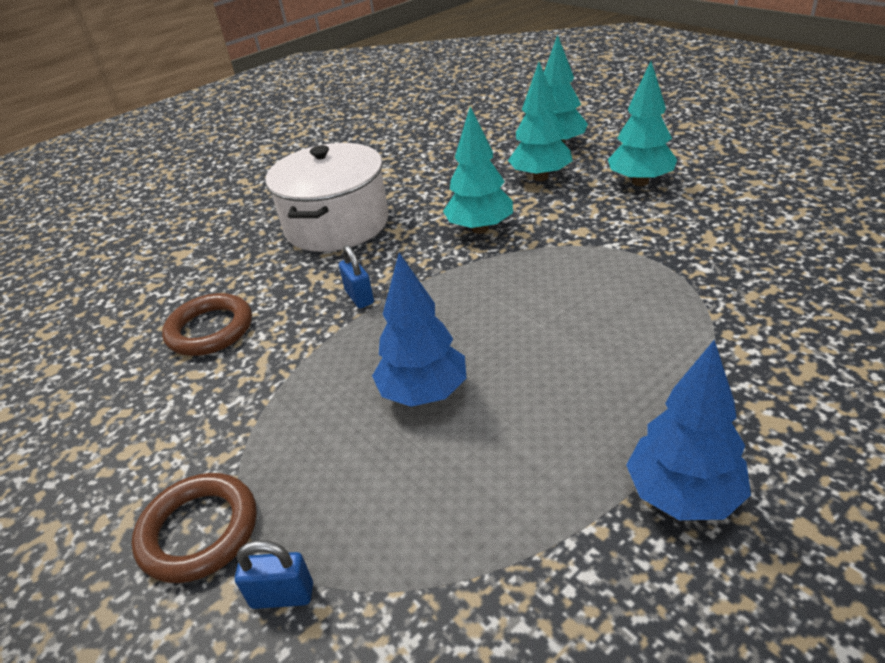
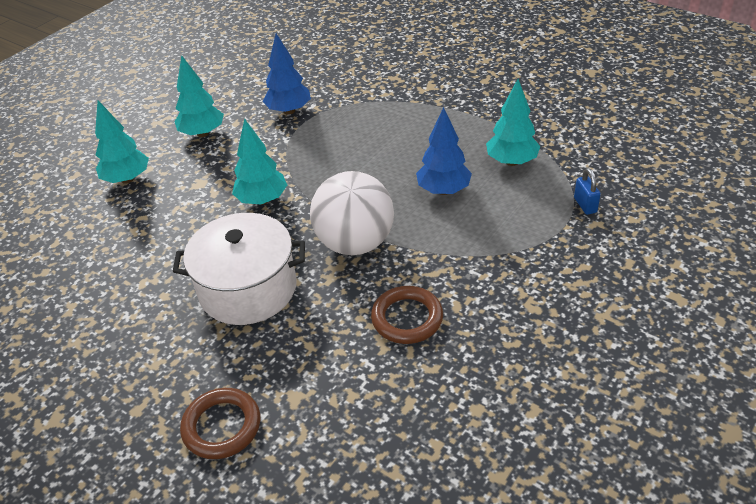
camera: 105 degrees left, 5 degrees up
brown ring [132,473,257,583] -> brown ring moved to [180,388,260,459]
blue padlock [339,245,374,308] -> white ball [310,171,394,255]
turquoise tree [508,62,573,181] -> turquoise tree moved to [486,79,540,166]
blue tree [626,340,751,520] -> blue tree moved to [263,33,311,115]

